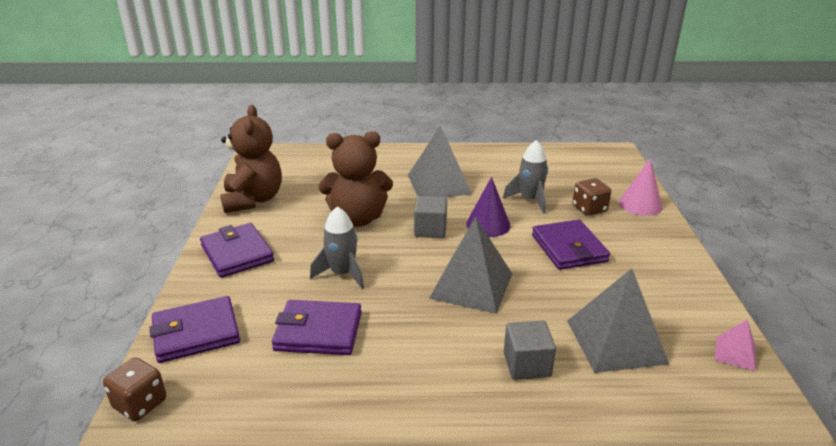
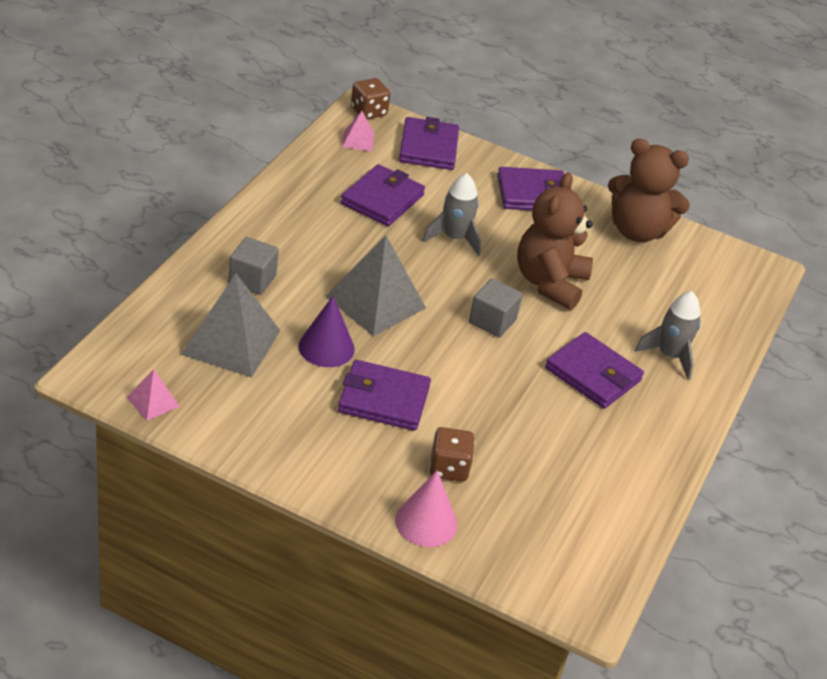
camera: 110 degrees right, 10 degrees up
grey pyramid [408,126,472,197] -> purple wallet [545,332,644,408]
purple cone [466,177,511,237] -> purple cone moved to [298,296,355,367]
grey rocket [503,140,548,214] -> grey rocket moved to [635,291,701,380]
none -> pink pyramid [342,111,374,151]

